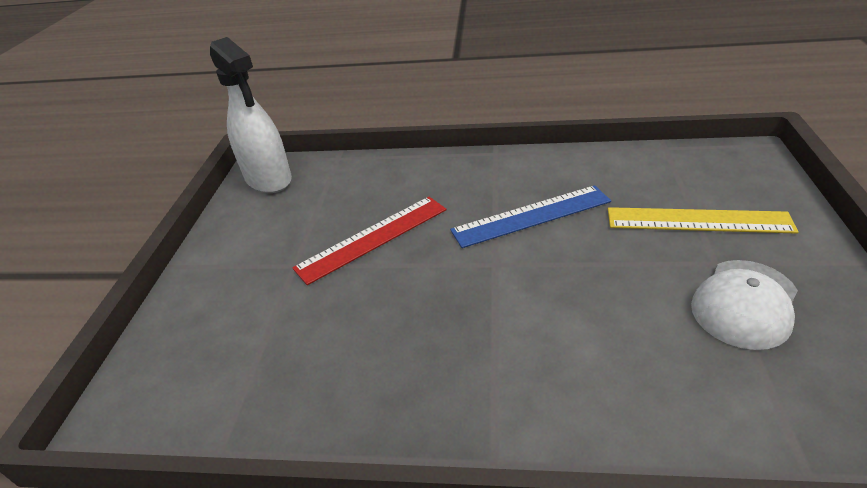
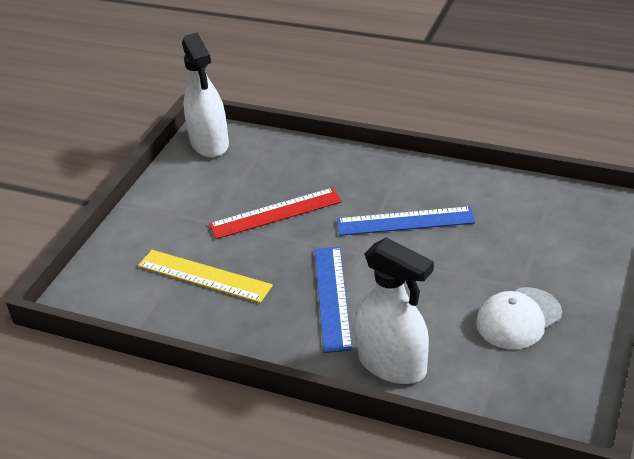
camera: 15 degrees right, 0 degrees up
yellow ruler [608,207,799,234] -> yellow ruler moved to [138,250,273,303]
none -> blue ruler [314,247,353,353]
none -> white spray bottle [355,237,434,384]

